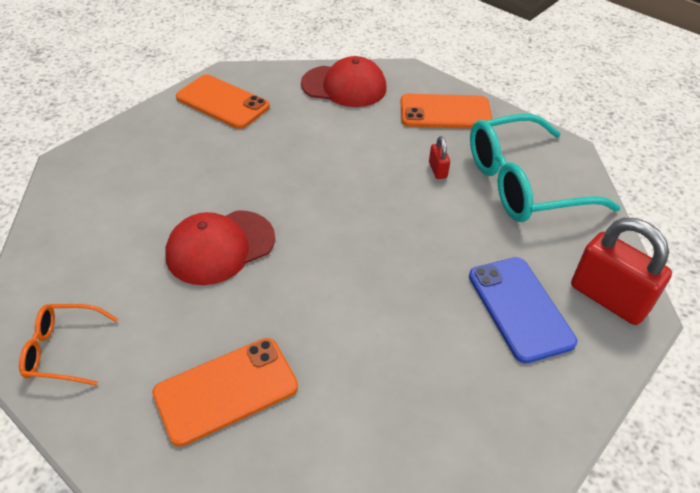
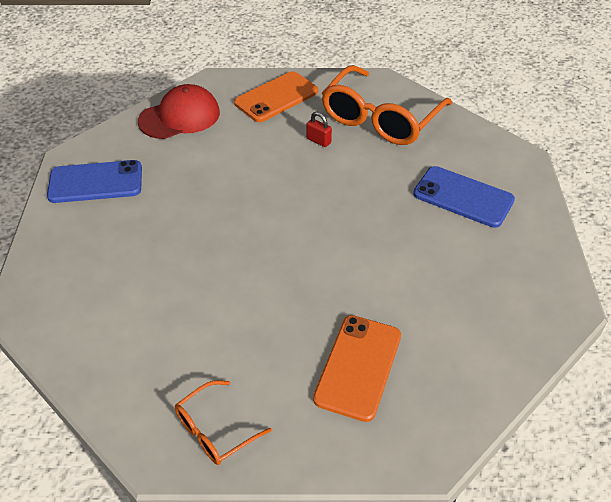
camera: 40 degrees left, 0 degrees up
red cap [165,210,275,285] -> none
orange phone [176,75,270,129] -> blue phone [47,160,142,203]
turquoise glasses [470,114,621,222] -> orange glasses [322,65,452,145]
red padlock [571,218,672,325] -> none

